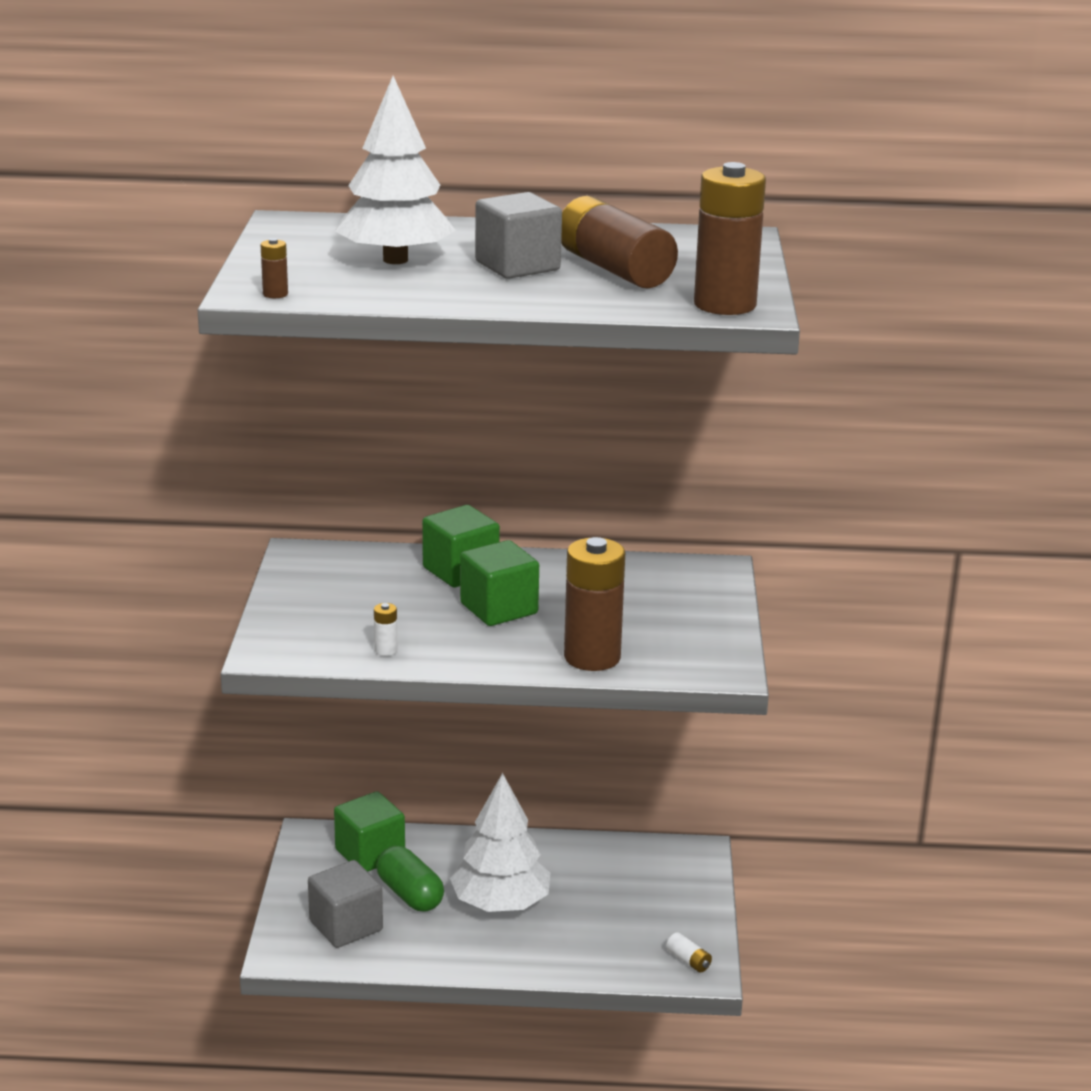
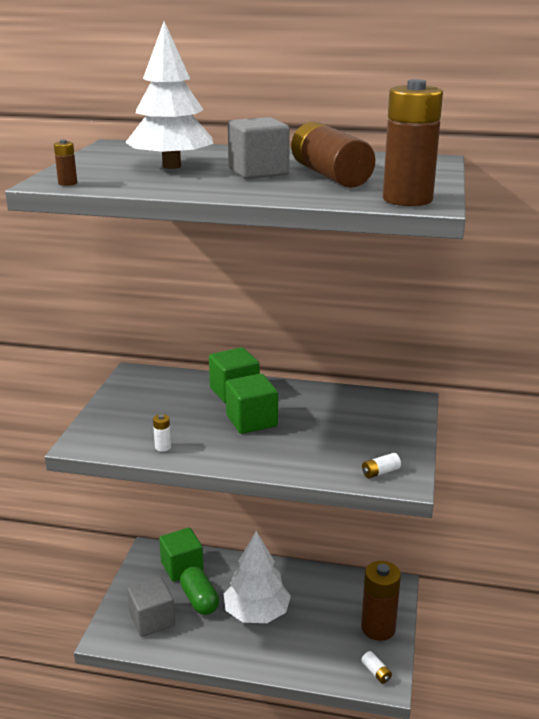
camera: 10 degrees right, 0 degrees up
brown battery [564,537,625,671] -> brown battery moved to [361,561,401,641]
none -> white battery [362,453,401,478]

